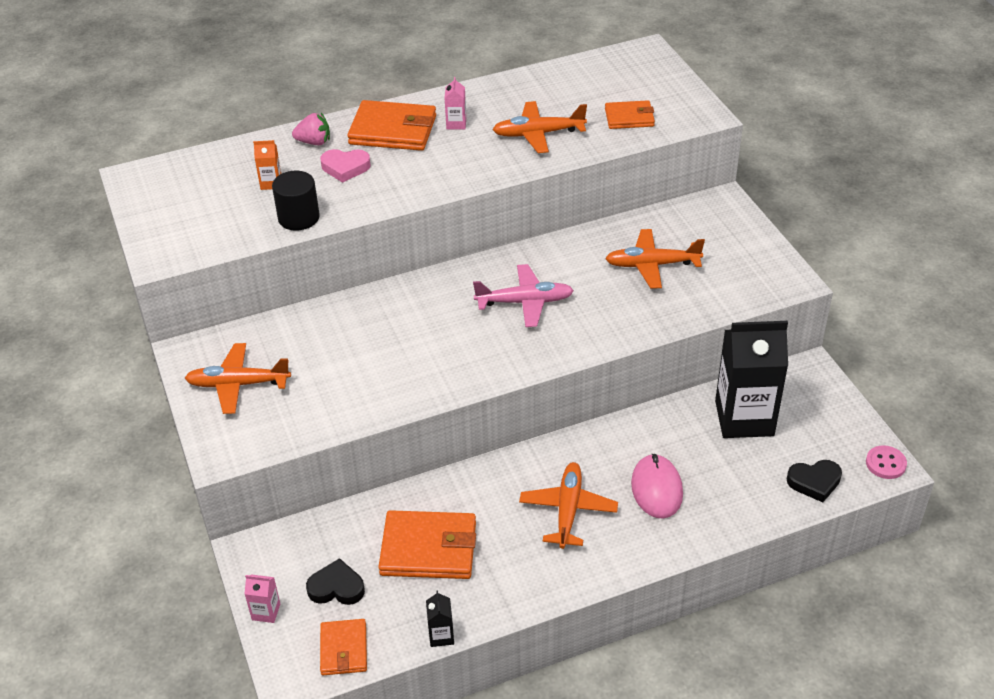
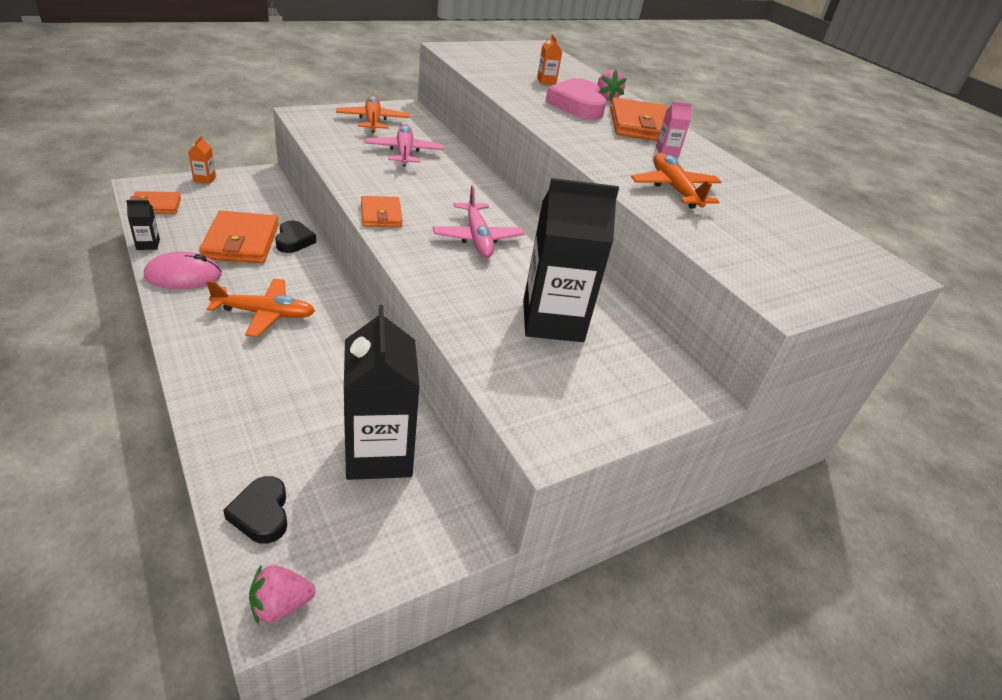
camera: 75 degrees right, 5 degrees down
pink carton [244,574,280,623] -> orange carton [188,136,216,184]
black cylinder [272,171,320,231] -> none
black heart [306,558,365,605] -> black heart moved to [275,221,316,253]
pink heart [320,149,371,183] -> pink heart [545,78,606,120], size x1.57
orange wallet [605,100,655,129] -> orange wallet moved to [361,196,403,227]
orange plane [605,229,705,289] -> black carton [523,178,619,342]
pink mouse [631,454,683,519] -> pink mouse moved to [144,252,222,289]
pink button [866,445,907,479] -> pink strawberry [249,565,315,624]
none -> pink plane [366,124,444,166]

